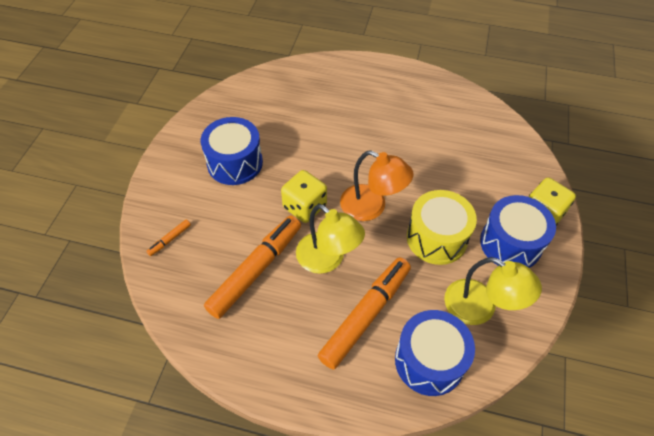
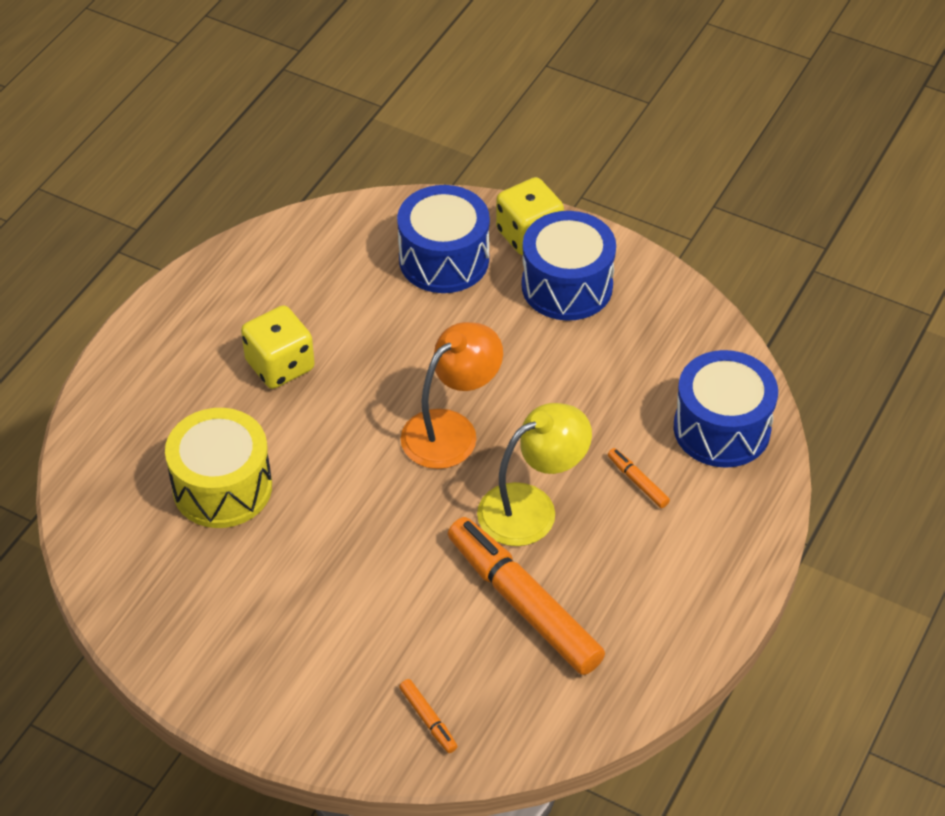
camera: 75 degrees left, 5 degrees down
blue drum [201,117,263,185] -> blue drum moved to [397,185,490,293]
yellow dice [281,170,327,223] -> yellow dice moved to [241,305,315,389]
orange marker [318,257,411,370] -> orange marker [608,448,670,508], size x0.41
yellow drum [407,190,477,265] -> yellow drum moved to [165,408,272,528]
yellow lamp [444,257,542,325] -> none

